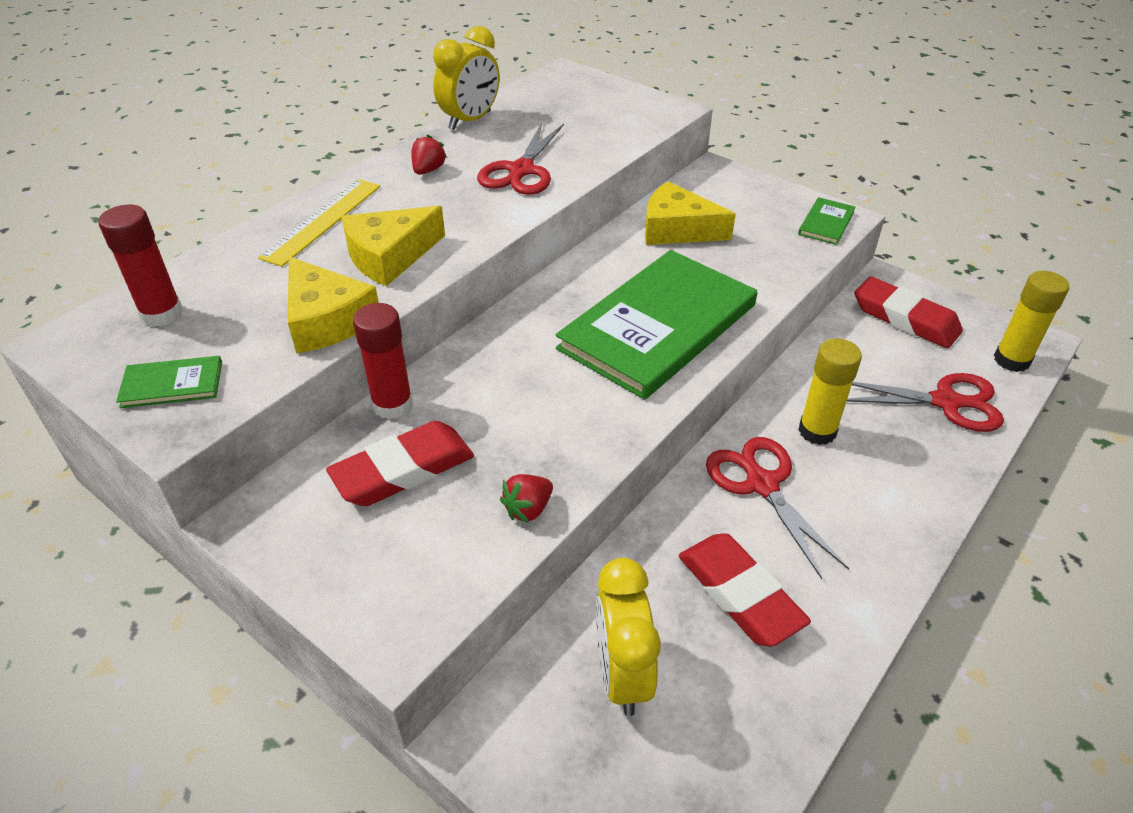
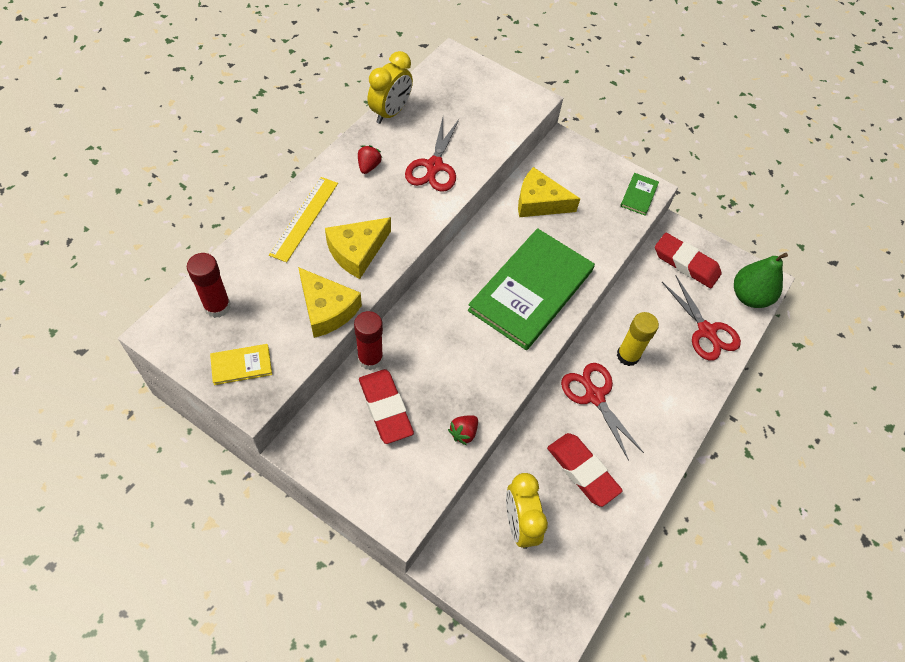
camera: 10 degrees left, 15 degrees up
green book [116,356,222,408] -> yellow book [210,344,272,385]
red eraser [326,421,474,506] -> red eraser turned 75 degrees counterclockwise [359,369,414,444]
red scissors [846,373,1004,432] -> red scissors turned 60 degrees clockwise [662,276,741,361]
yellow glue stick [994,271,1069,372] -> green pear [734,253,788,308]

